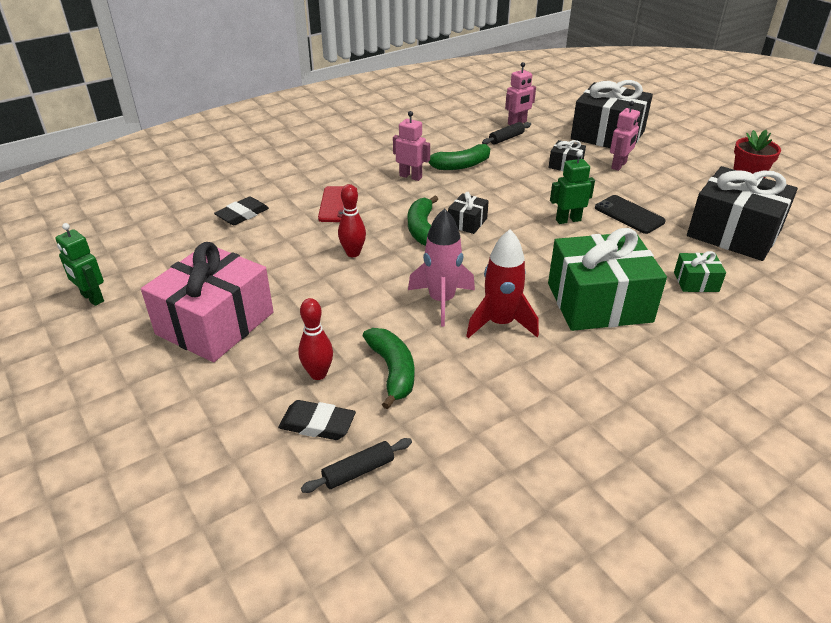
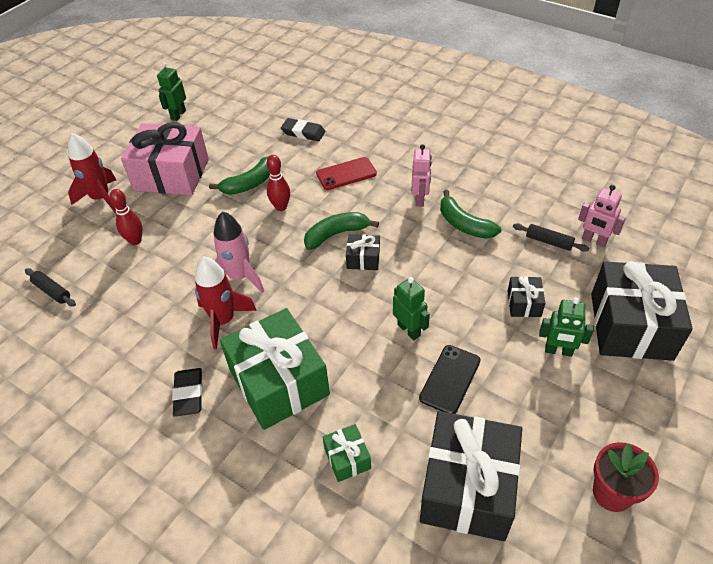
camera: 70 degrees right, 10 degrees up
black eraser [278,400,356,440] -> black eraser moved to [172,368,202,417]
green banana [363,328,414,409] -> green banana moved to [209,156,270,195]
pink robot [610,101,640,171] -> green robot [539,298,594,357]
none -> red rocket [68,133,116,213]

